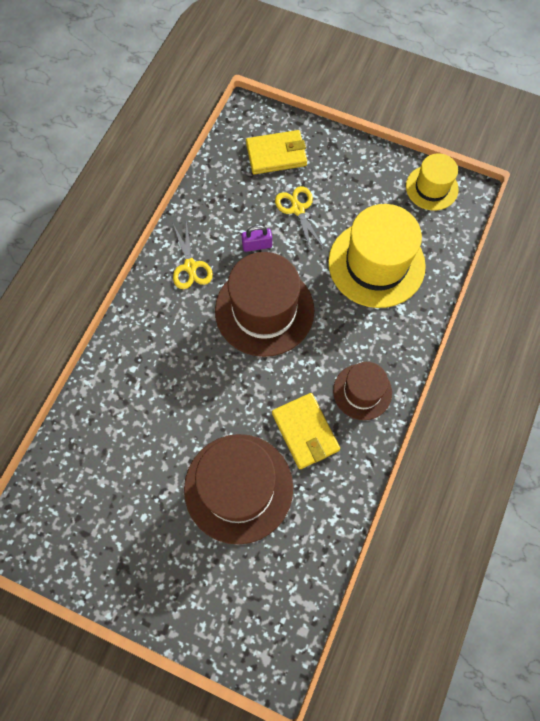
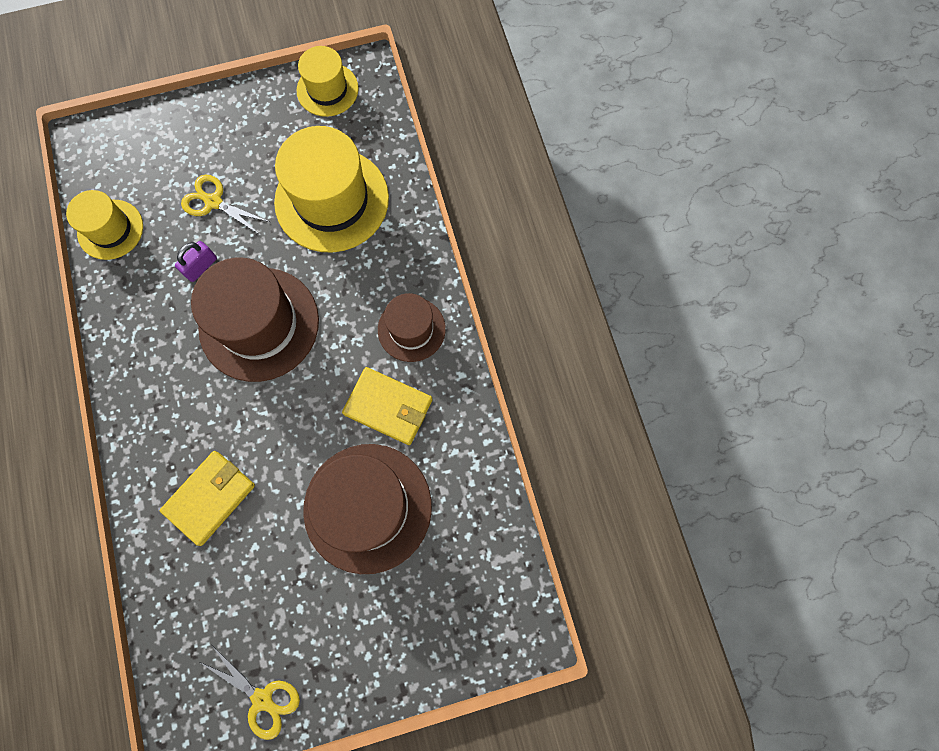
camera: 40 degrees left, 5 degrees up
yellow scissors [173,220,213,289] -> yellow scissors moved to [199,645,300,740]
yellow wallet [246,130,307,174] -> yellow wallet moved to [160,451,255,546]
none -> yellow hat [66,190,143,260]

